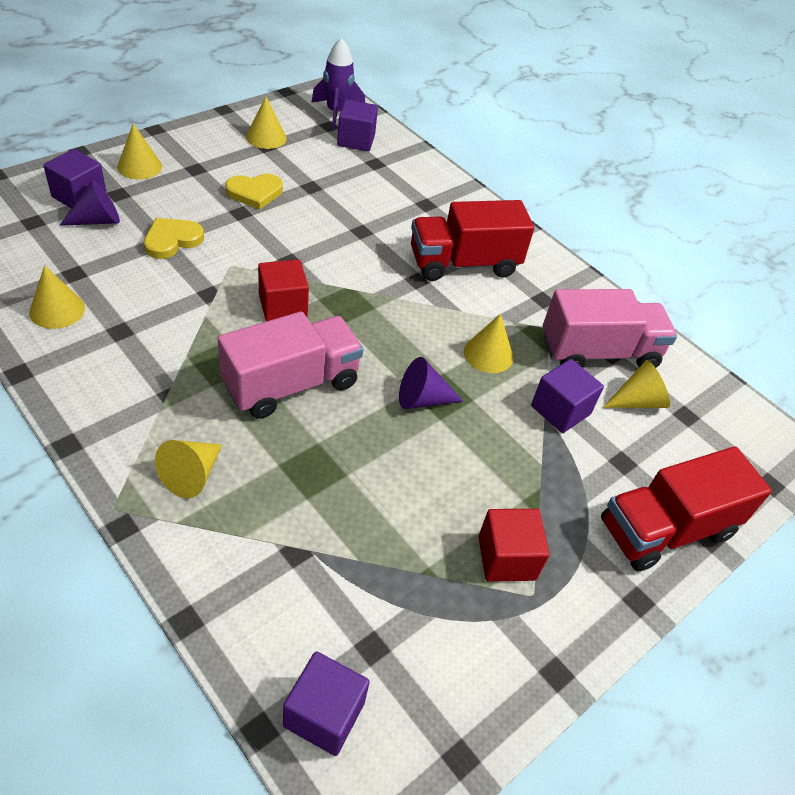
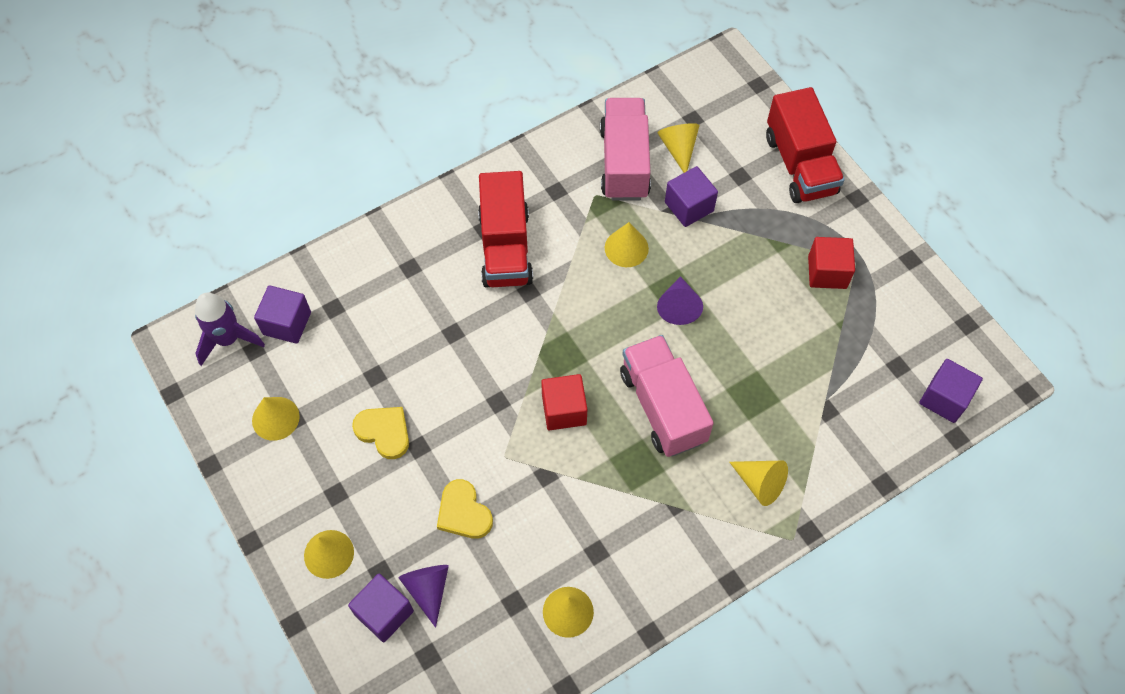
camera: 75 degrees left, 15 degrees up
yellow heart [225,174,283,210] -> yellow heart turned 45 degrees counterclockwise [352,407,409,459]

